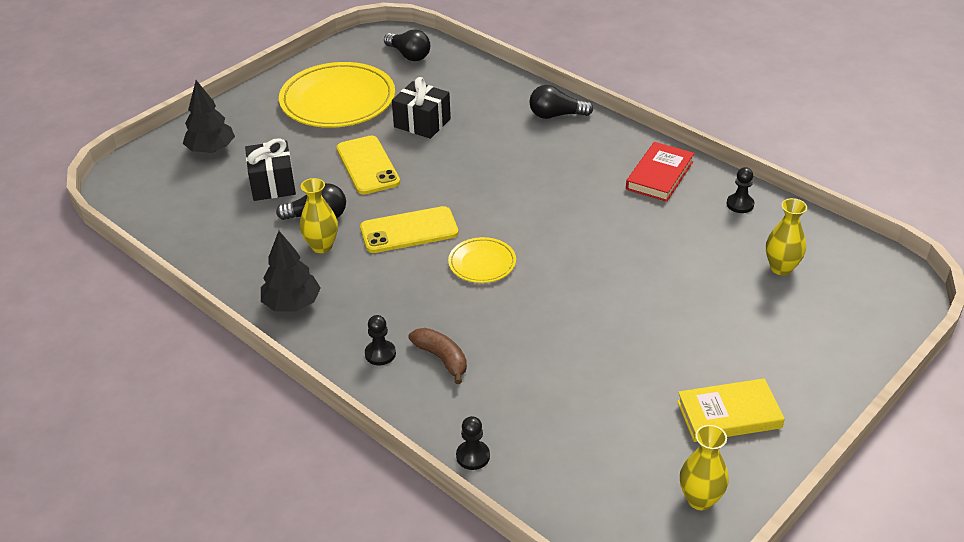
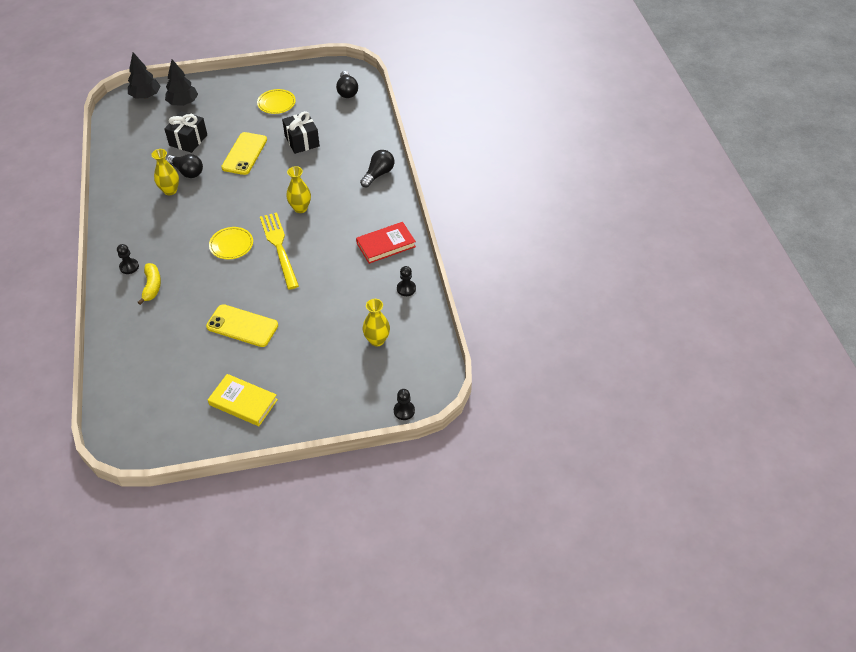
camera: 35 degrees right, 10 degrees up
black tree [261,231,321,312] -> black tree moved to [128,53,161,98]
yellow plate [279,62,395,128] -> yellow plate [257,89,296,114], size x0.49
yellow phone [360,206,458,253] -> yellow phone moved to [206,304,278,347]
brown banana [408,328,467,384] -> yellow banana [137,263,161,305]
black pawn [456,416,490,470] -> black pawn moved to [394,389,415,420]
black light bulb [529,85,593,119] -> black light bulb turned 90 degrees clockwise [360,150,394,188]
yellow vase [680,425,729,510] -> yellow vase moved to [286,166,311,213]
none -> yellow fork [260,212,299,290]

